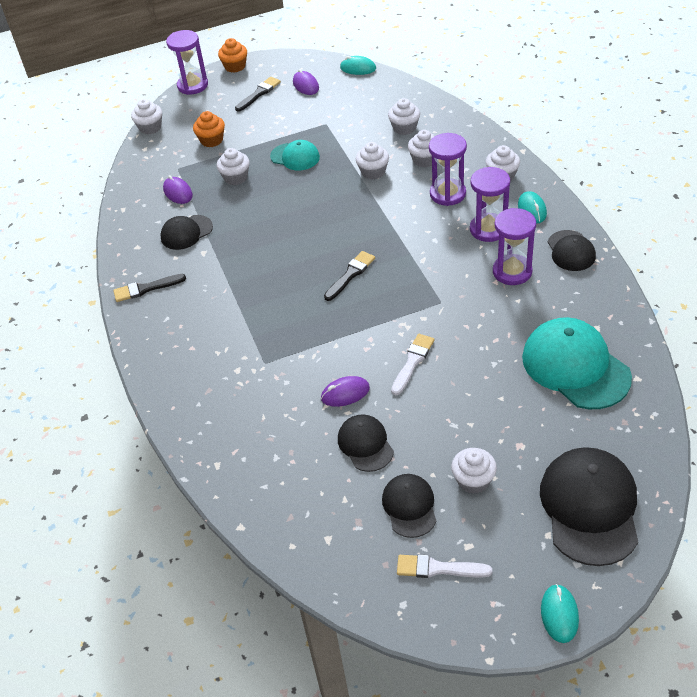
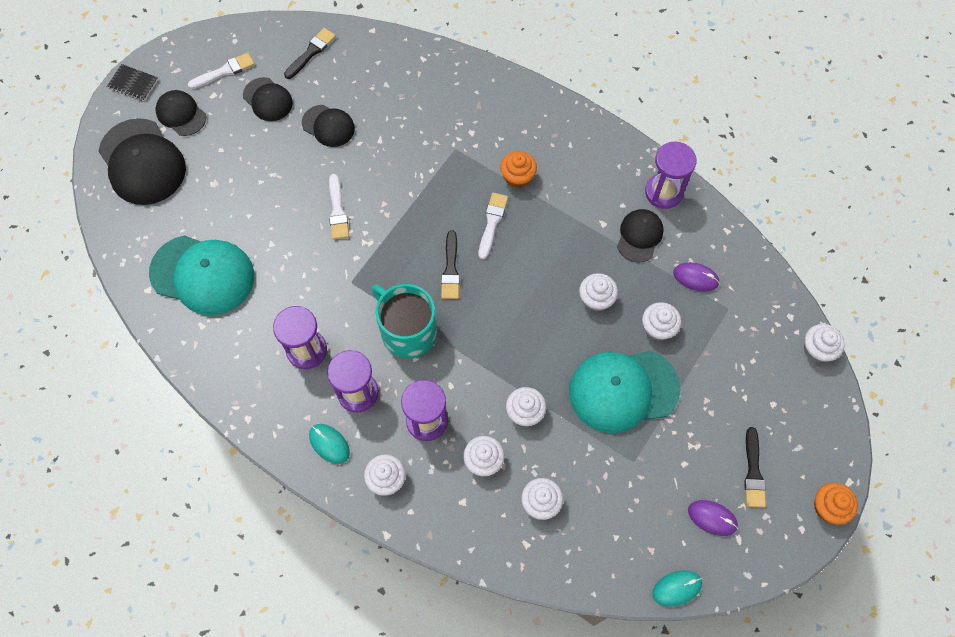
camera: 140 degrees right, 20 degrees up
black brush [113,274,186,302] -> black brush moved to [284,28,336,79]
purple hourglass [166,30,208,95] -> purple hourglass moved to [645,141,697,209]
orange cupcake [193,111,225,147] -> orange cupcake moved to [500,151,537,189]
turquoise cap [270,140,320,171] -> turquoise cap [569,351,681,433], size x1.80
purple mouse [321,376,370,407] -> none
white cupcake [451,448,497,494] -> white cupcake moved to [579,273,618,311]
turquoise mouse [541,584,579,643] -> black notebook [107,64,158,101]
black cap [548,230,596,271] -> black cap moved to [155,90,206,136]
none -> turquoise mug [372,284,437,358]
none -> white brush [479,193,508,260]

